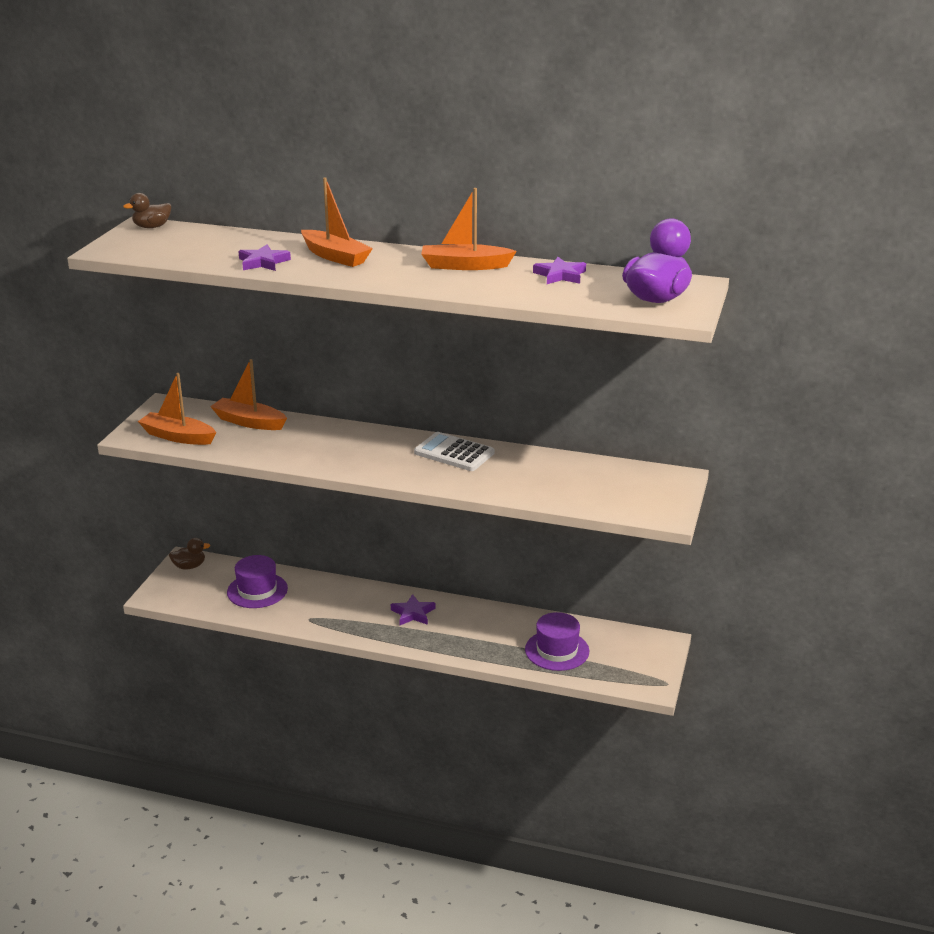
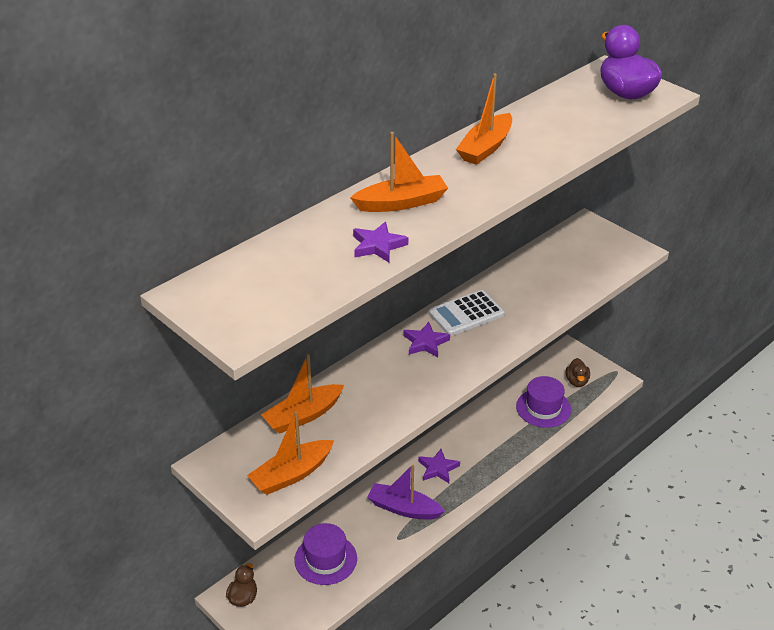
camera: 60 degrees left, 10 degrees up
brown duck [123,193,171,228] -> brown duck moved to [566,358,590,387]
purple star [533,257,586,284] -> purple star moved to [404,322,450,357]
none -> purple boat [367,465,445,520]

